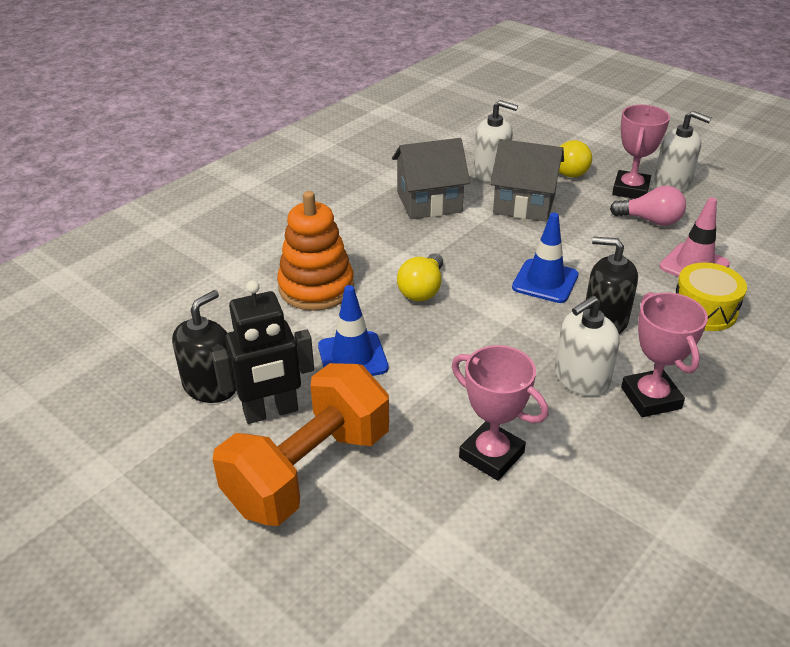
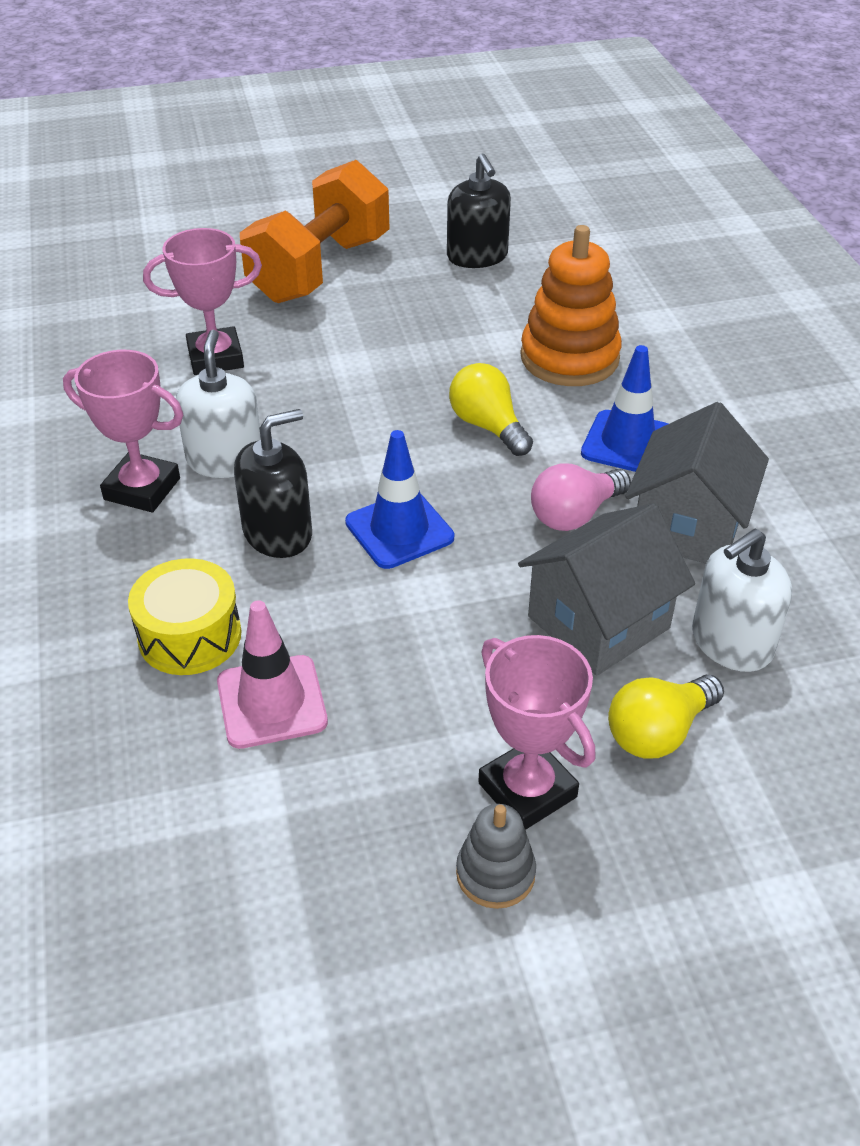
camera: 125 degrees right, 5 degrees up
black robot [212,280,314,424] -> none
orange dumbbell [212,363,389,526] -> orange dumbbell turned 45 degrees clockwise [240,160,390,303]
blue traffic cone [318,285,389,376] -> blue traffic cone moved to [581,345,668,472]
pink light bulb [610,186,686,226] -> pink light bulb moved to [531,463,631,531]
white soap dispenser [654,111,711,192] -> grey stacking toy [456,804,536,909]

